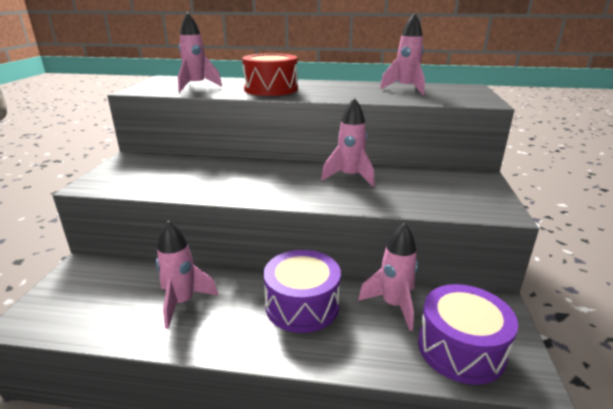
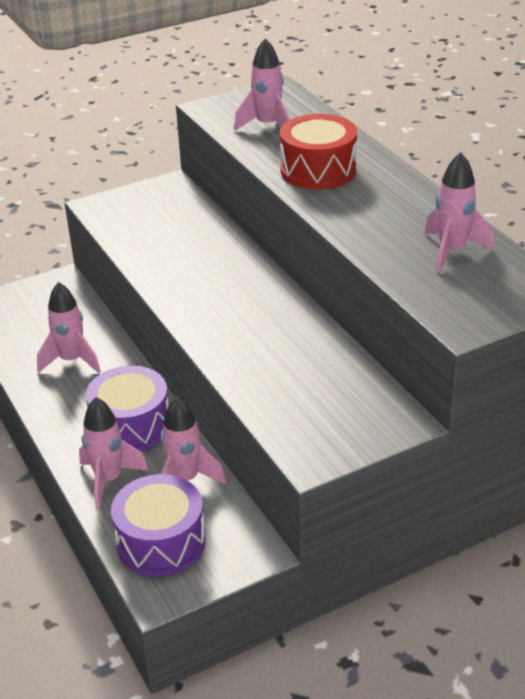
camera: 55 degrees right, 10 degrees up
pink rocket [321,98,375,187] -> pink rocket moved to [79,397,149,510]

